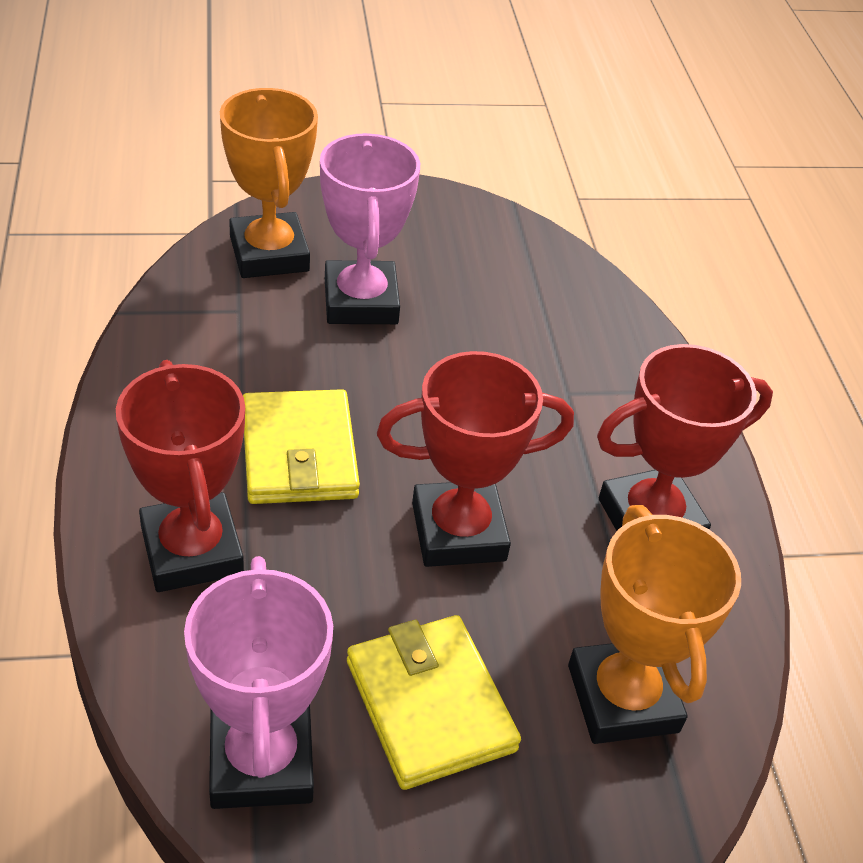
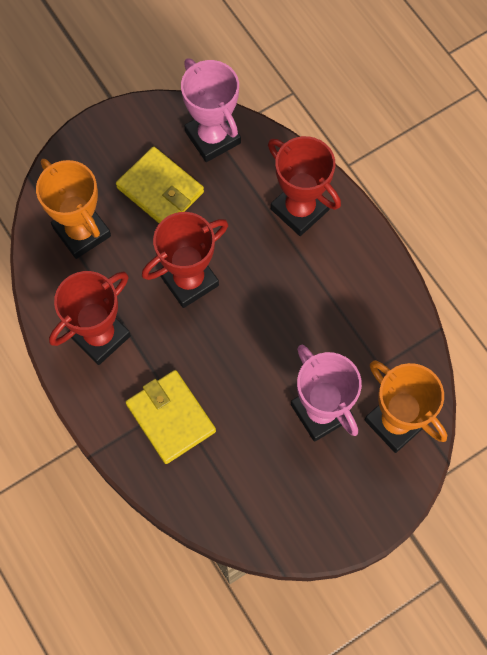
camera: 160 degrees right, 25 degrees up
yellow wallet [243,389,360,504] -> yellow wallet moved to [126,370,216,464]

